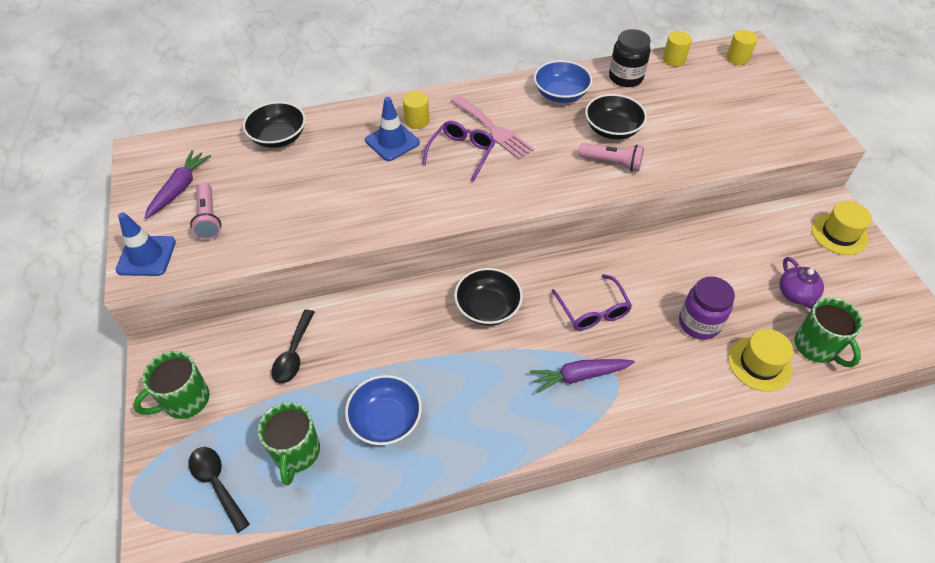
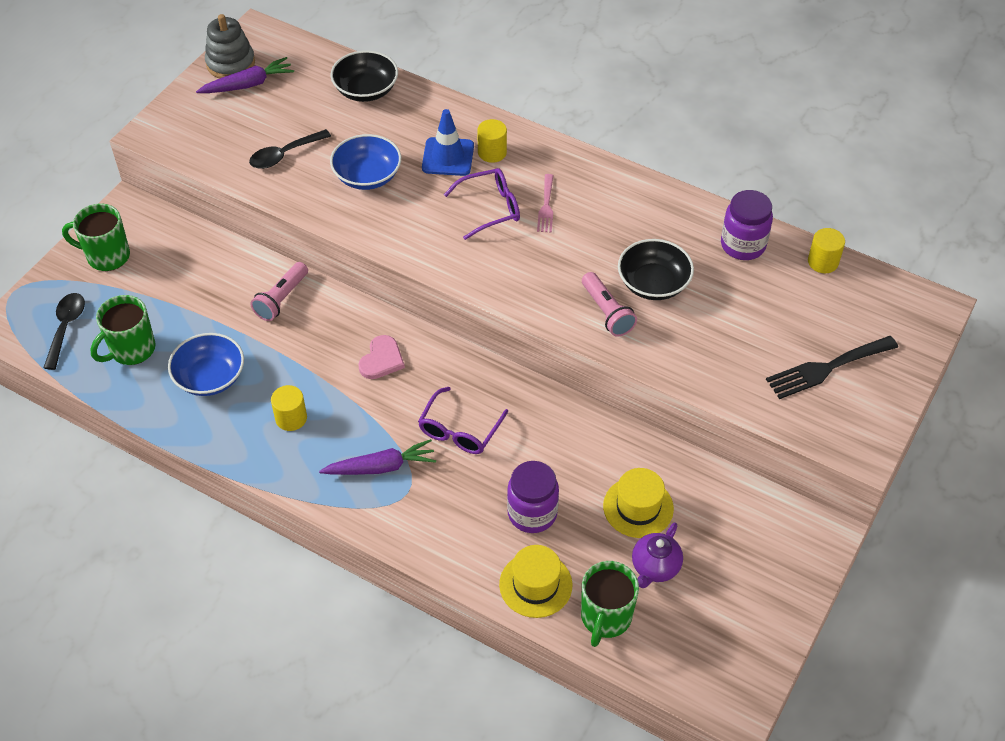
camera: 45 degrees right, 0 degrees up
blue traffic cone [116,212,176,276] -> none
pink flashlight [190,183,221,240] -> pink flashlight moved to [250,262,308,321]
black spoon [272,310,315,384] -> black spoon moved to [249,129,331,169]
pink fork [451,95,534,159] -> pink fork [537,174,553,233], size x0.60
black bowl [454,268,523,326] -> pink heart [358,335,405,379]
purple carrot [530,359,635,393] -> purple carrot turned 135 degrees clockwise [319,439,436,475]
blue bowl [534,60,592,103] -> blue bowl moved to [330,134,401,190]
black jar [609,29,651,87] -> purple jar [721,190,773,260]
yellow cylinder [726,30,758,65] -> yellow cylinder moved to [271,385,307,431]
yellow hat [812,201,872,255] -> yellow hat moved to [603,468,674,538]
none -> grey stacking toy [205,14,255,78]
none -> black fork [766,336,898,399]

